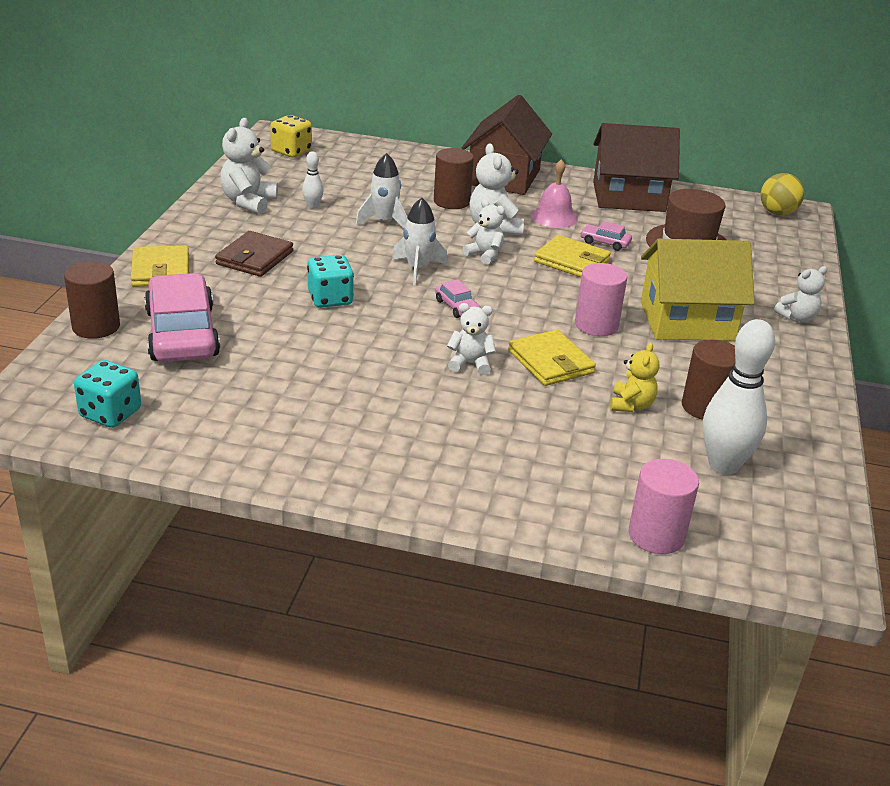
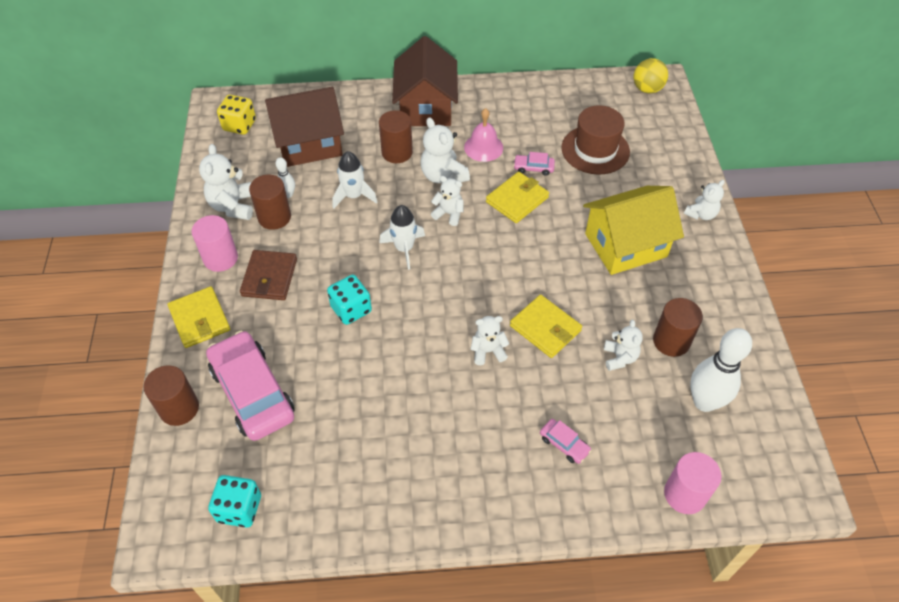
camera: 15 degrees left, 20 degrees up
pink car [435,279,481,318] -> pink car moved to [540,419,591,464]
yellow wallet [534,235,611,277] -> yellow wallet turned 60 degrees counterclockwise [486,172,549,223]
pink cylinder [575,263,627,336] -> pink cylinder moved to [192,215,238,272]
brown house [593,123,680,212] -> brown house moved to [265,87,344,167]
yellow teddy bear [610,343,659,412] -> white teddy bear [604,320,643,371]
none -> brown cylinder [249,175,291,230]

